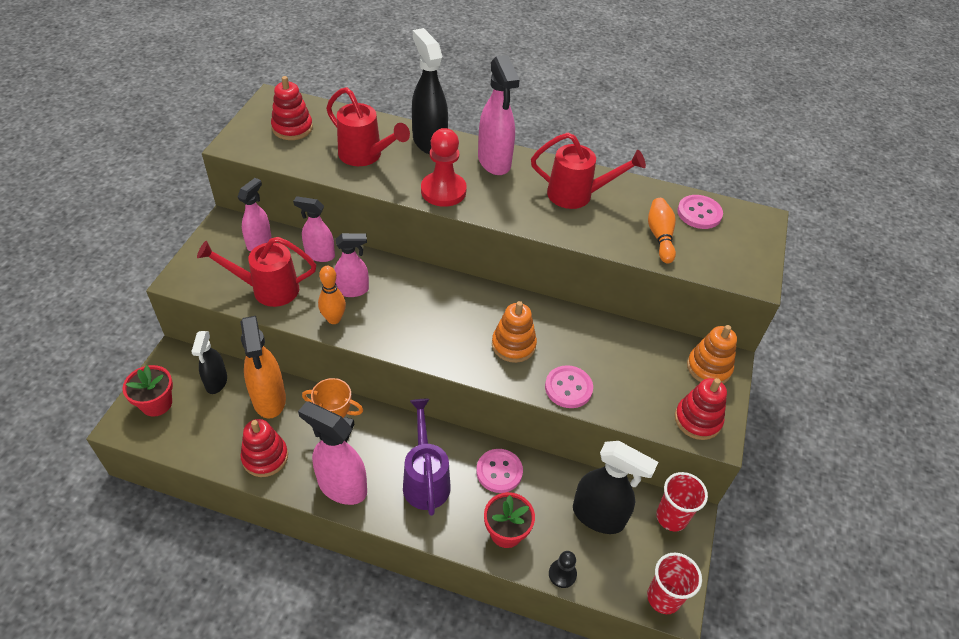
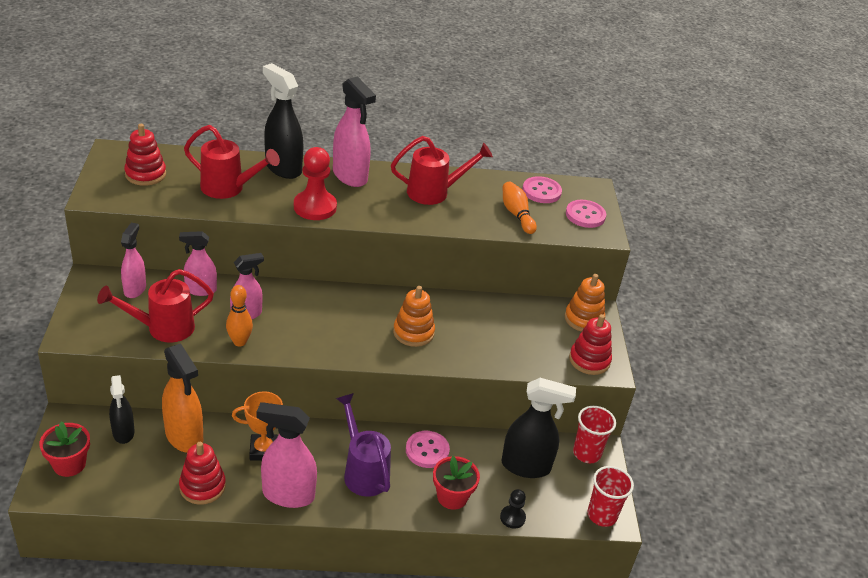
camera: 20 degrees left, 10 degrees down
pink button [545,365,593,408] -> pink button moved to [566,200,606,228]

